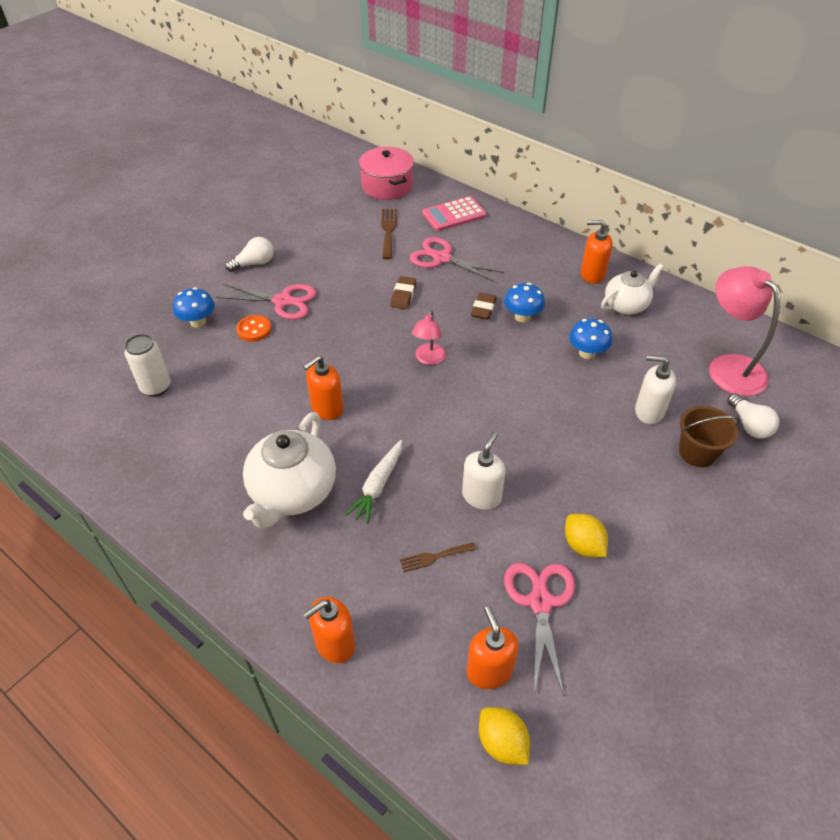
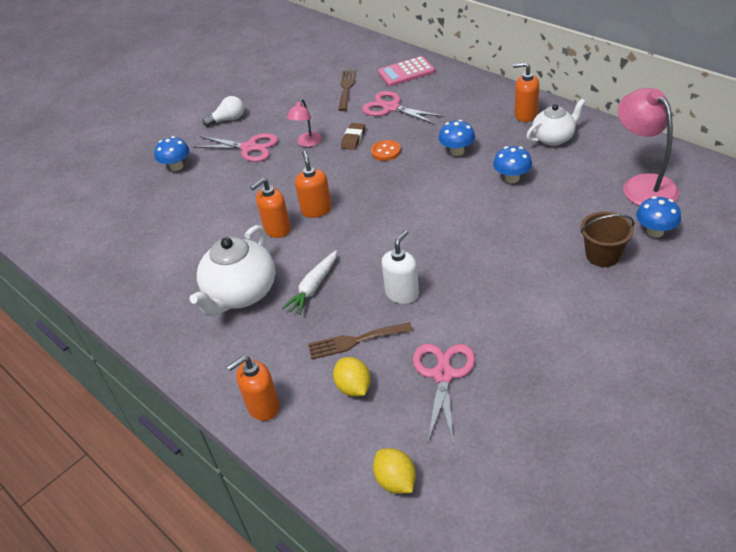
camera: 10 degrees right, 5 degrees down
white can [125,334,171,397] -> none
orange button [236,315,271,342] -> orange button moved to [371,140,401,161]
pink pot [359,147,414,200] -> none
brown fork [400,542,476,572] -> brown fork [308,322,413,359], size x1.56
pink lamp [412,310,446,365] -> pink lamp moved to [287,99,322,147]
orange soap dispenser [467,606,519,689] -> orange soap dispenser moved to [295,151,332,218]
brown eraser [471,293,497,320] -> none
yellow lemon [565,514,608,557] -> yellow lemon moved to [333,357,371,397]
white soap dispenser [635,355,676,424] -> none
white light bulb [728,393,779,438] -> blue mushroom [636,196,681,238]

